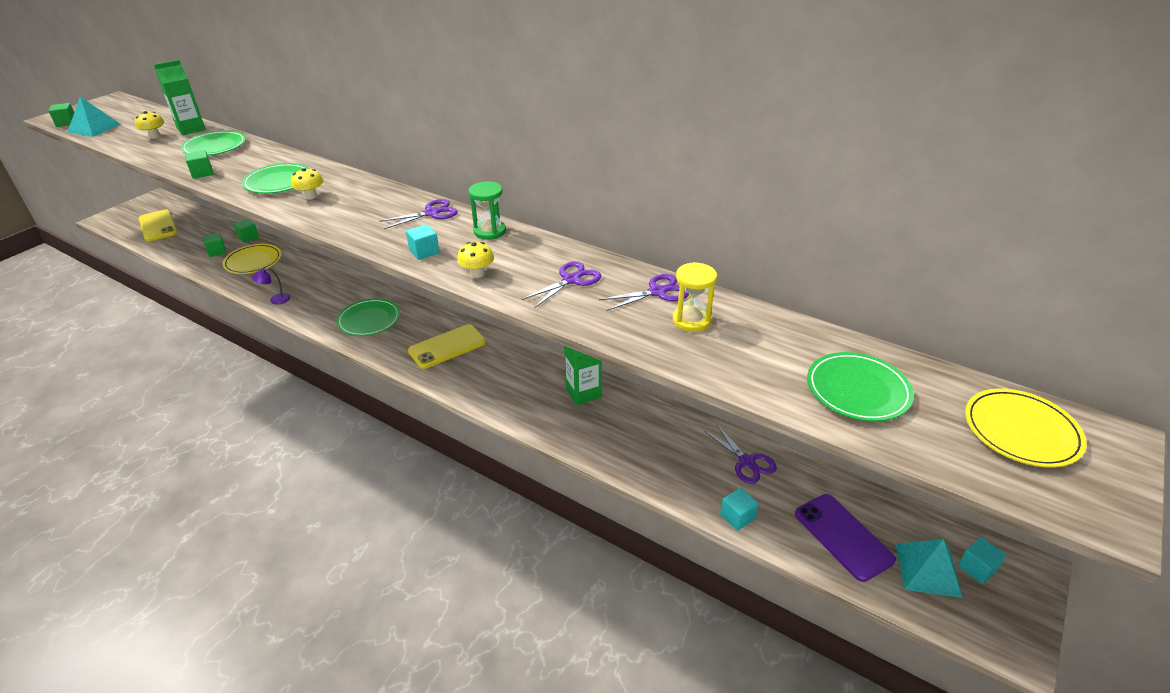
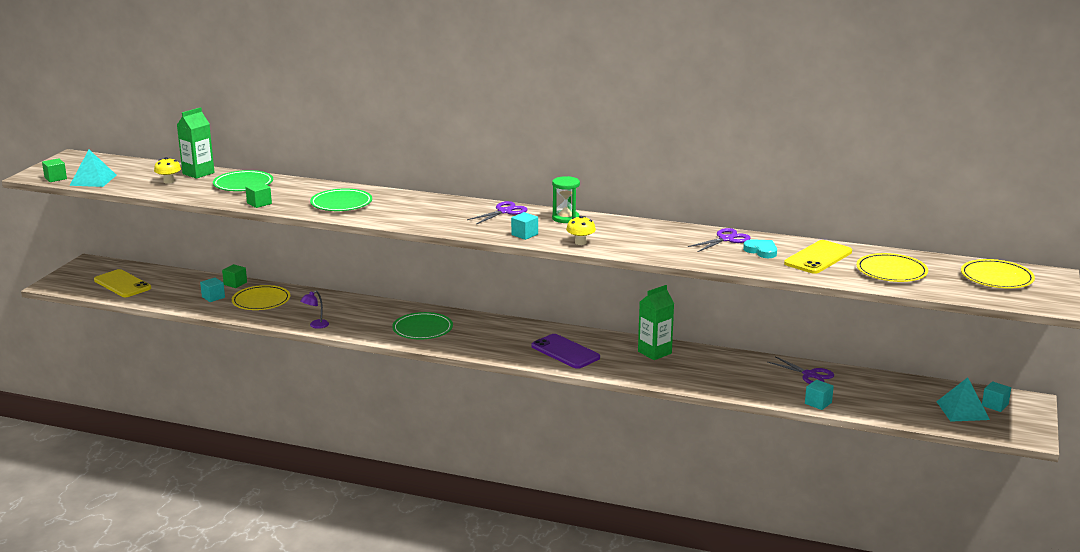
camera: 15 degrees left, 15 degrees down
green cube [203,232,227,257] -> turquoise cube [200,278,225,302]
yellow mushroom [291,168,323,199] -> none
yellow phone [408,324,486,369] -> yellow phone moved to [784,240,852,274]
purple scissors [522,261,601,308] -> none
yellow hourglass [673,262,717,332] -> turquoise heart [743,239,777,258]
purple phone [795,494,896,582] -> purple phone moved to [531,334,600,369]
green plate [807,352,914,422] -> yellow plate [856,253,928,282]

